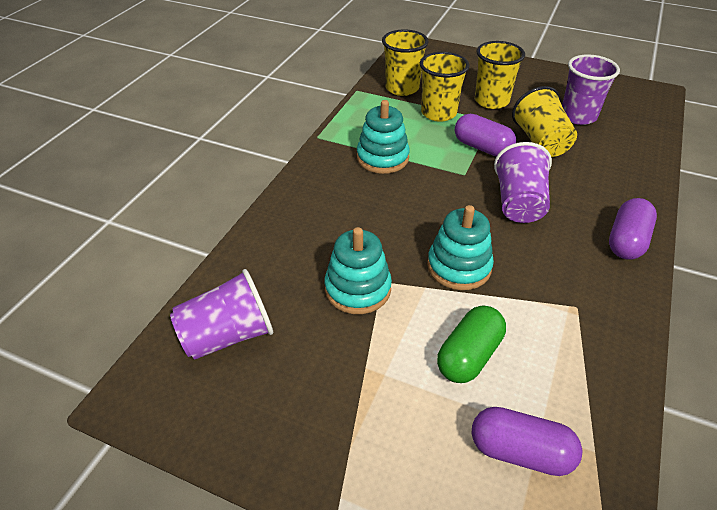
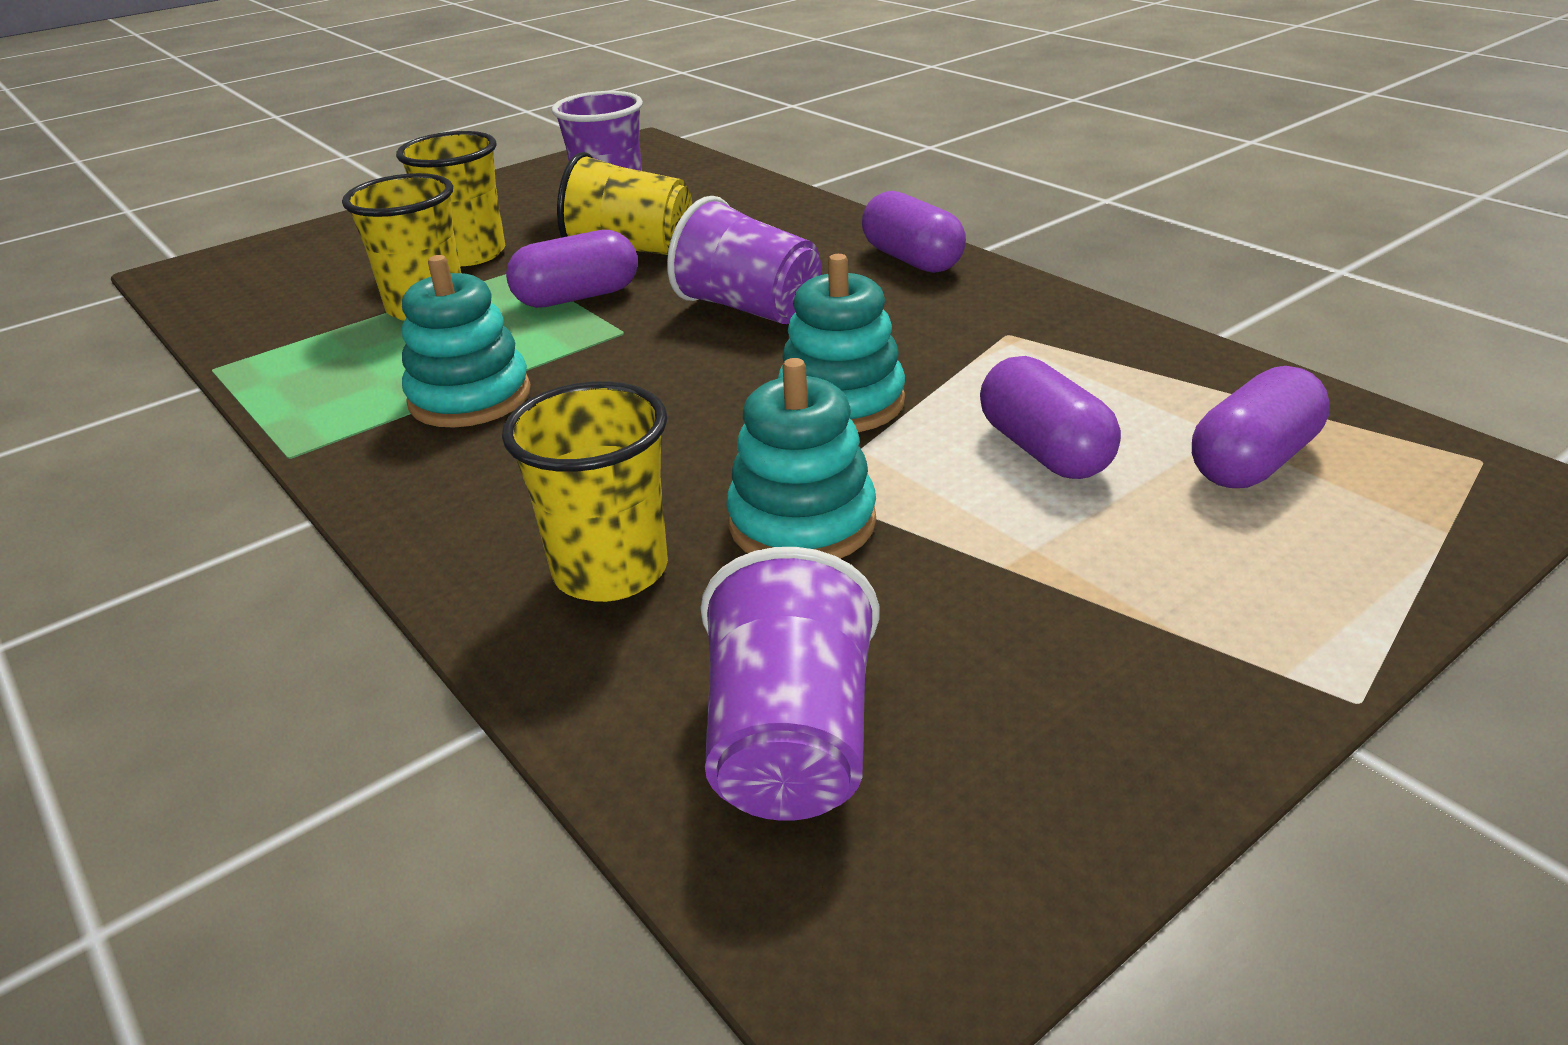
camera: 60 degrees left, 10 degrees down
yellow cup [382,29,428,96] -> yellow cup moved to [502,381,668,602]
green capsule [437,305,506,383] -> purple capsule [980,356,1121,479]

